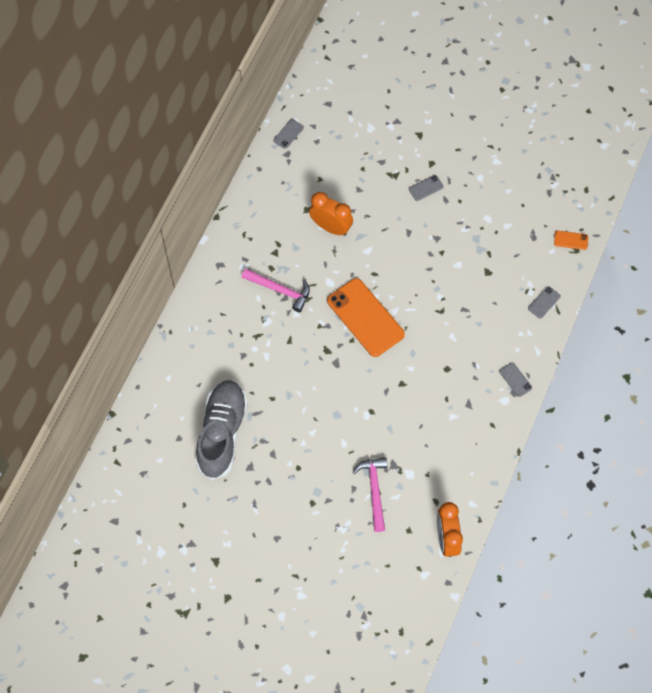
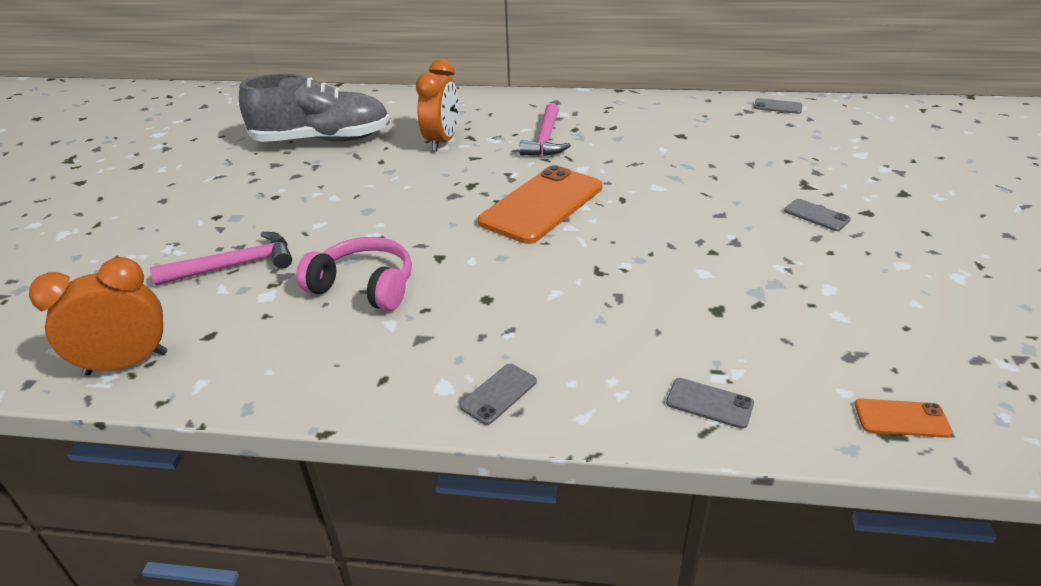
camera: 75 degrees right, 30 degrees down
orange clock [309,192,353,236] -> orange clock moved to [416,59,459,152]
orange phone [554,231,588,250] -> orange phone turned 75 degrees counterclockwise [854,398,953,438]
none -> pink headphones [296,237,412,311]

